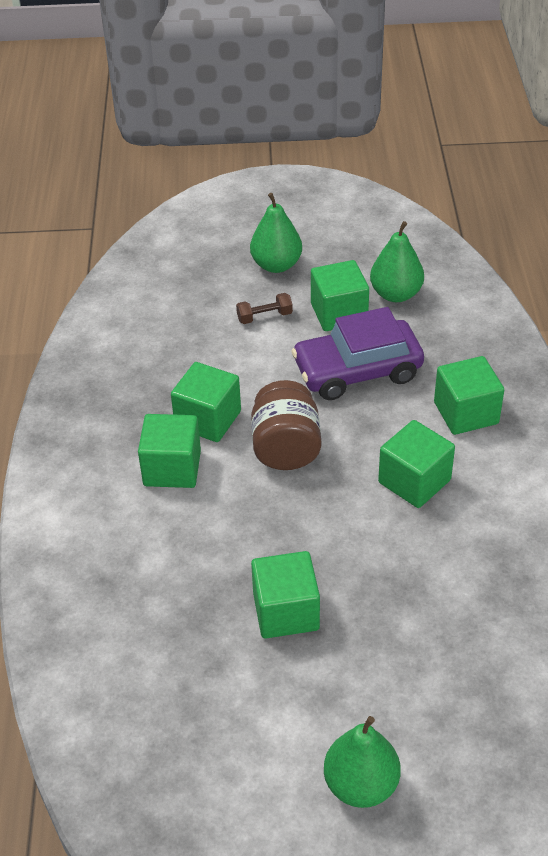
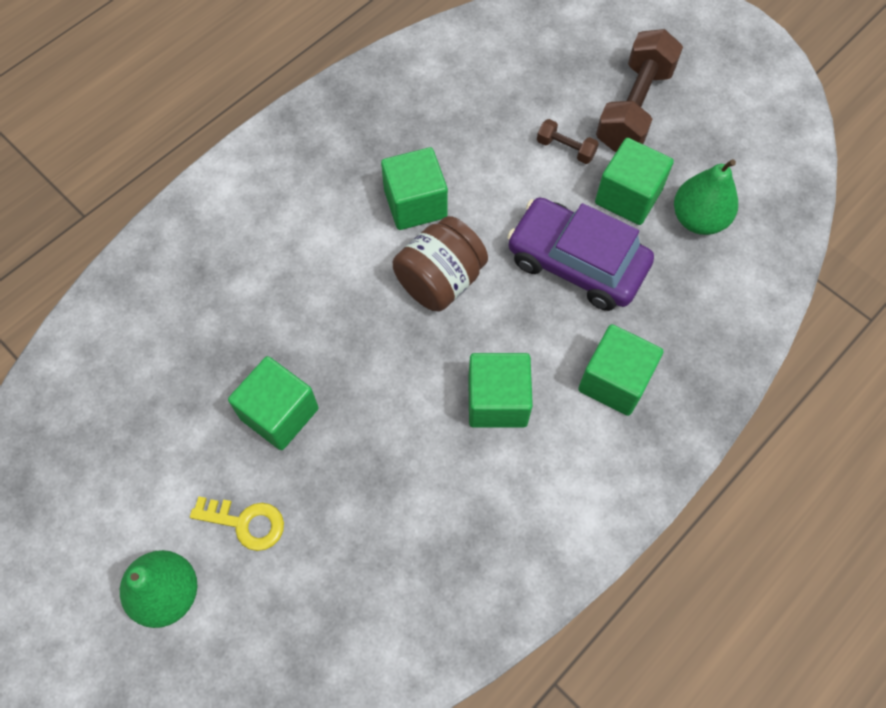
camera: 45 degrees right, 20 degrees up
green cube [138,414,201,488] -> none
green pear [250,193,302,273] -> brown dumbbell [596,29,683,152]
none -> yellow key [190,496,284,551]

